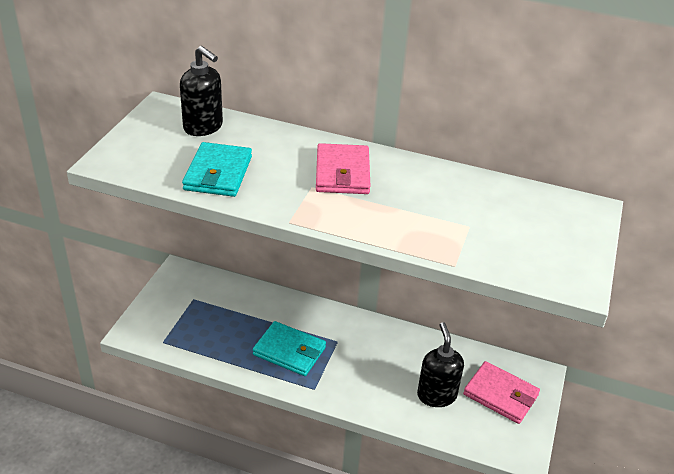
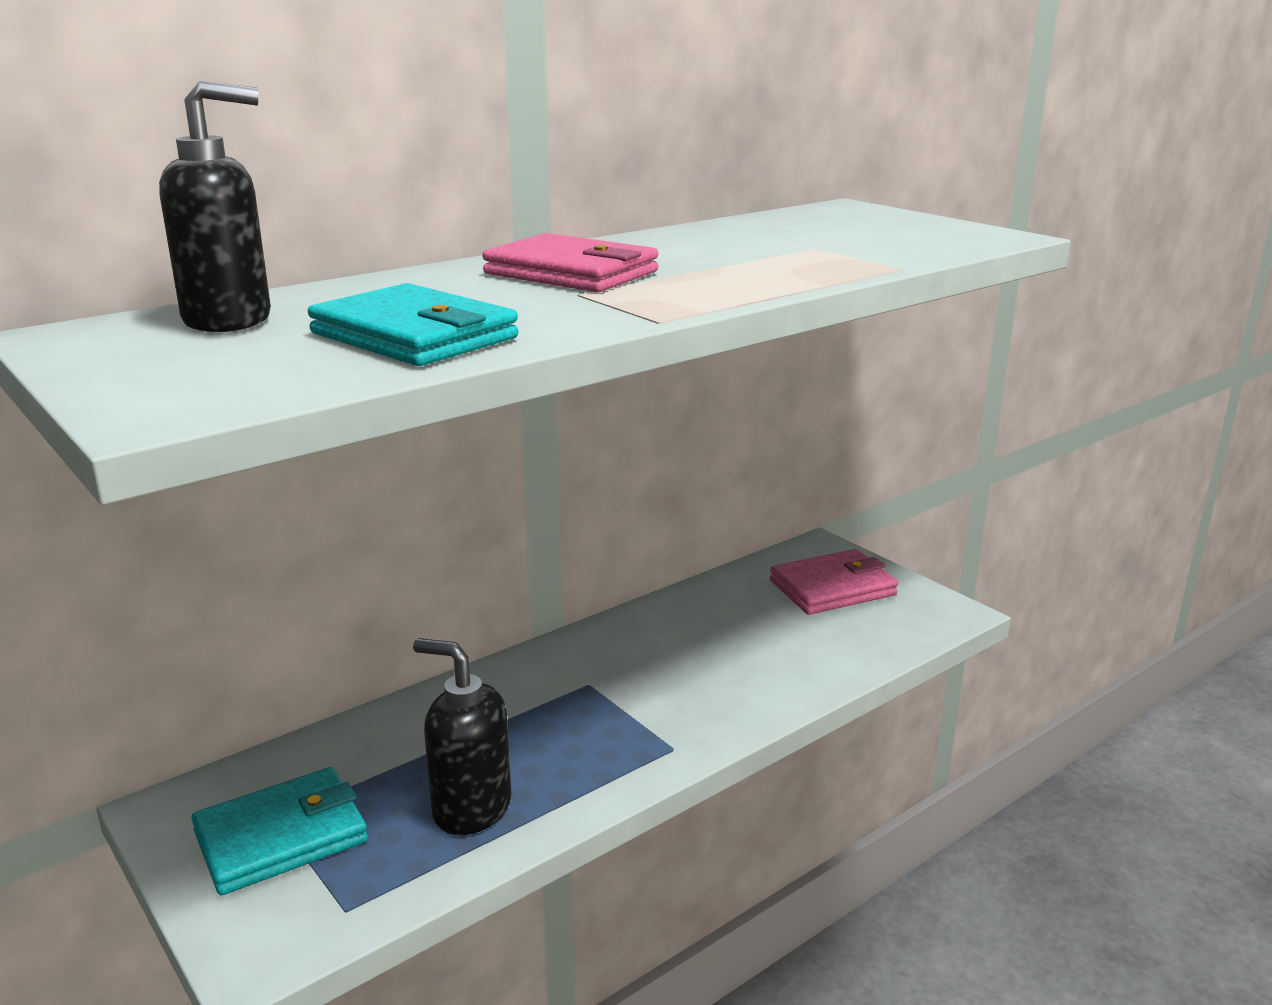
camera: 55 degrees left, 15 degrees down
turquoise wallet [253,321,326,376] -> turquoise wallet moved to [191,767,368,895]
black soap dispenser [417,322,464,407] -> black soap dispenser moved to [413,638,511,835]

